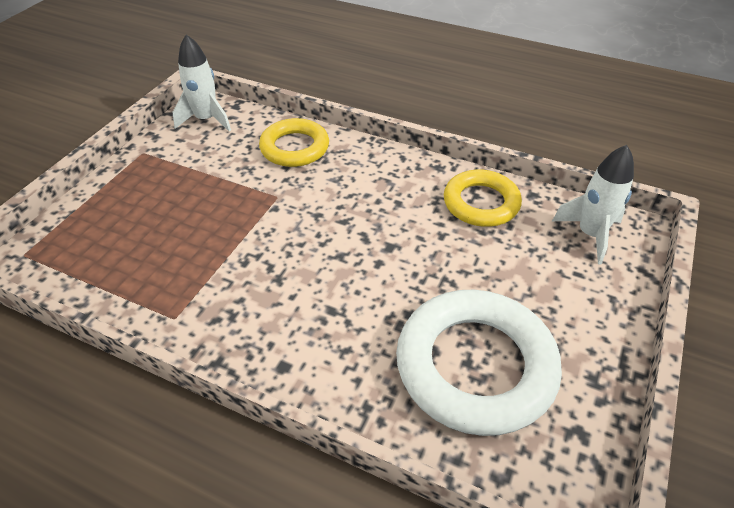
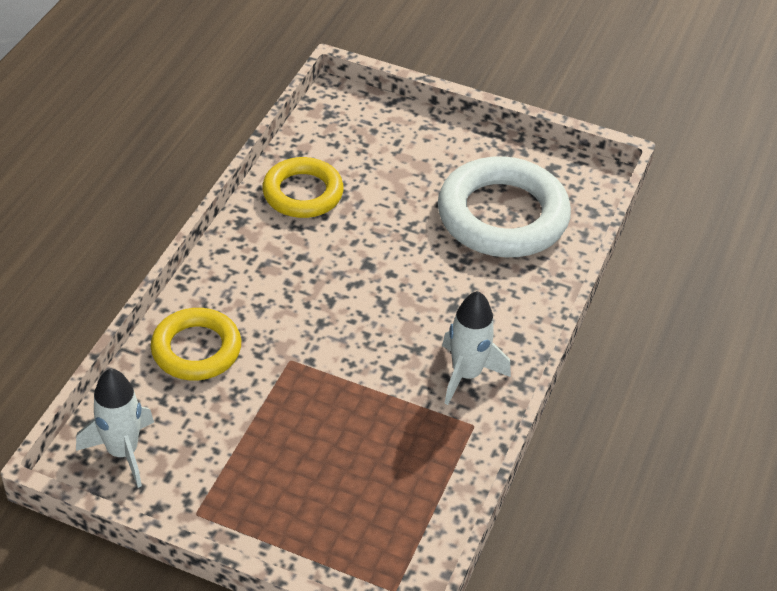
camera: 95 degrees left, 0 degrees up
white rocket [552,145,634,265] -> white rocket moved to [442,291,511,405]

